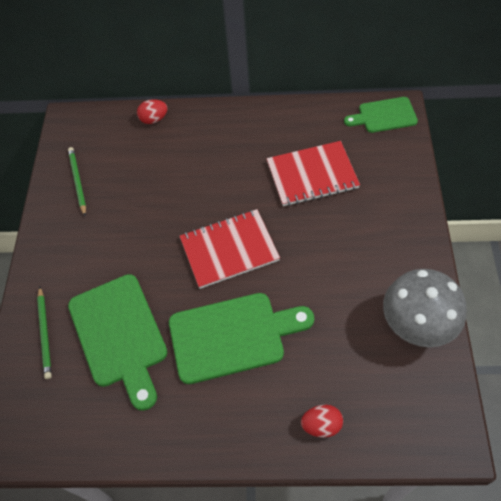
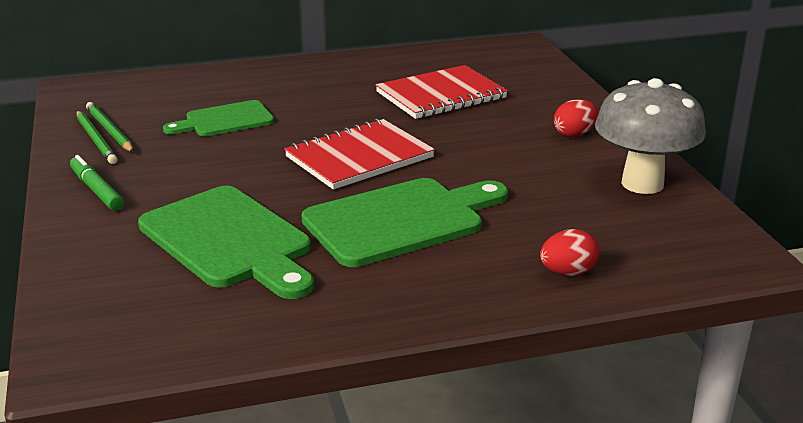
camera: 20 degrees left, 30 degrees down
green pencil [37,286,52,379] -> green pencil moved to [77,111,117,164]
red egg [137,99,168,124] -> red egg moved to [554,99,598,137]
green cutting board [344,97,418,133] -> green cutting board moved to [163,100,274,137]
none -> green marker [70,155,124,211]

